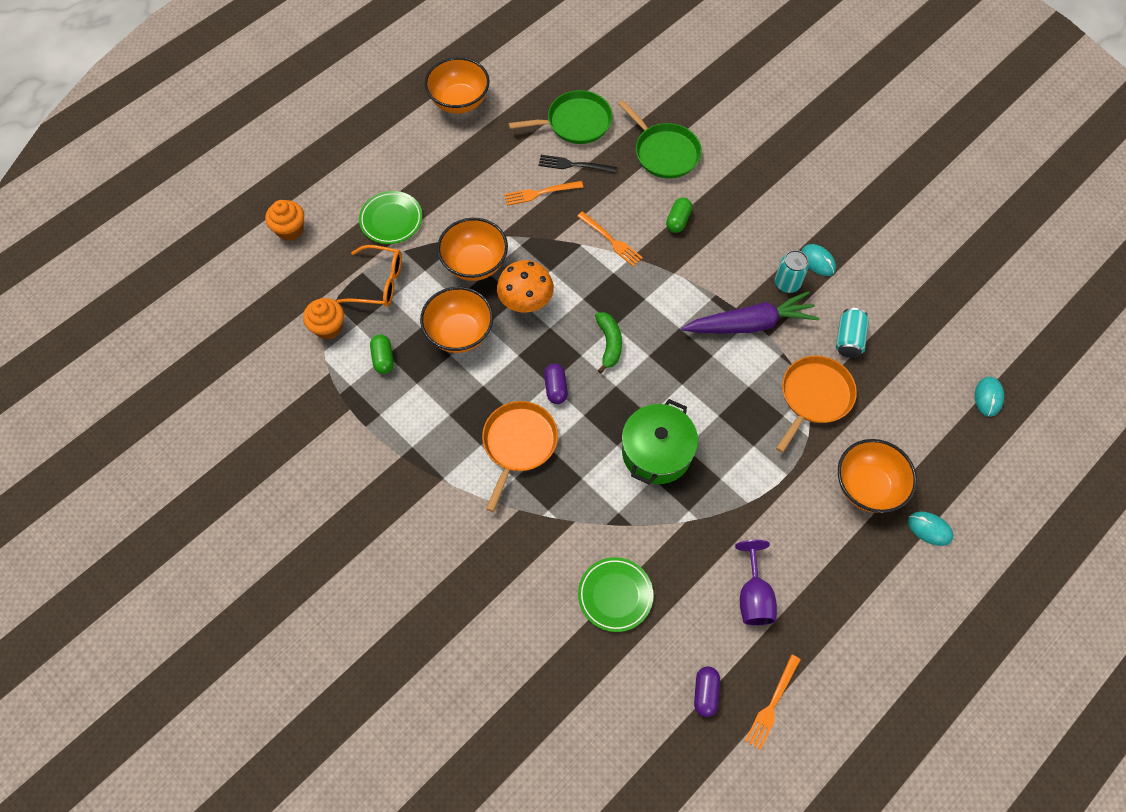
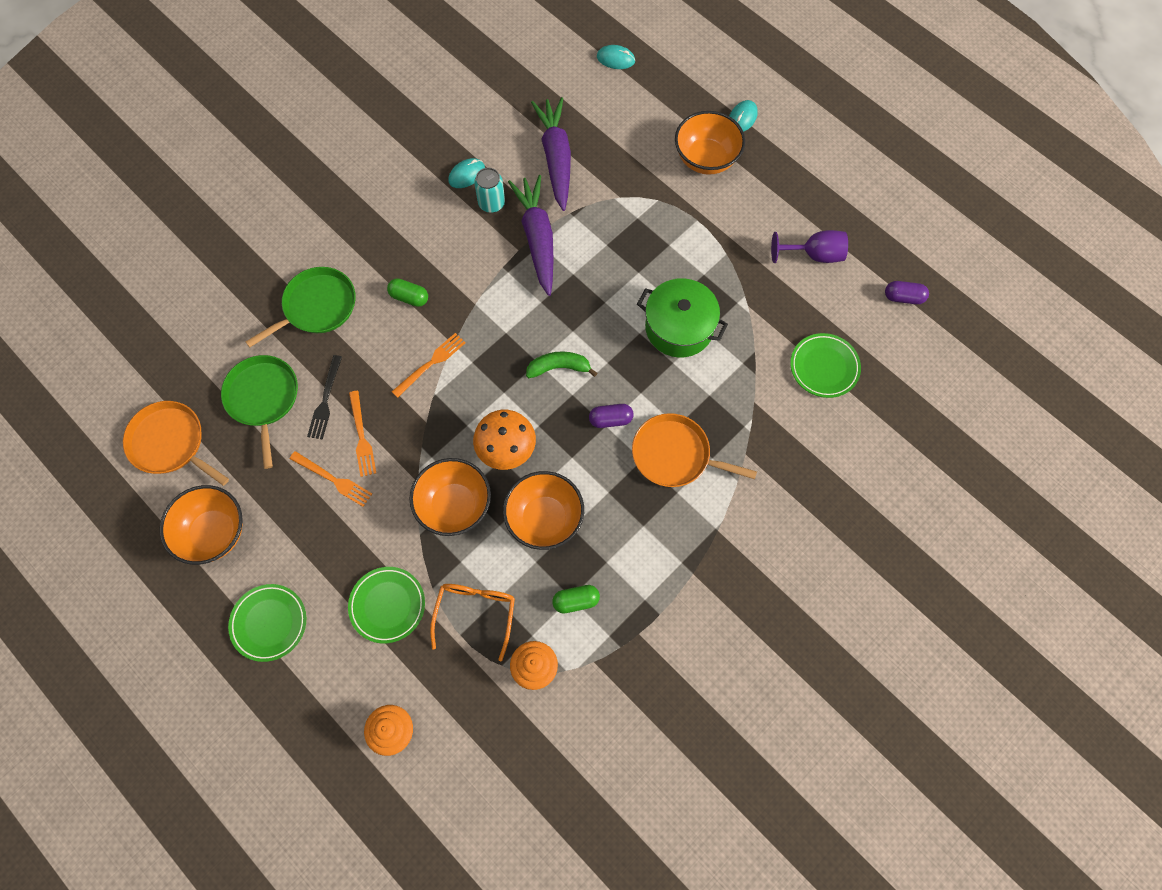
camera: 90 degrees left, 5 degrees up
orange fork [745,654,801,750] -> orange fork moved to [290,451,372,507]
orange pan [776,356,857,453] -> orange pan moved to [123,401,229,486]
turquoise can [836,308,869,358] -> purple carrot [531,97,571,211]
none -> green plate [228,584,306,662]

